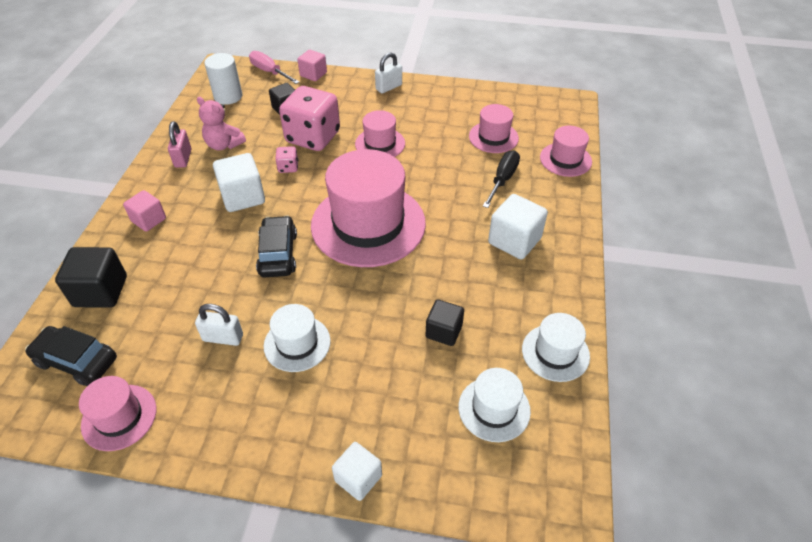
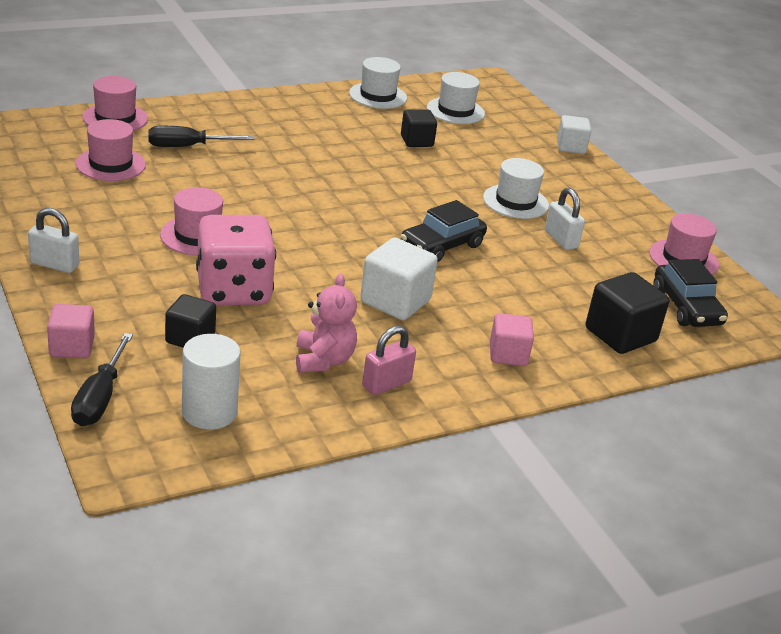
camera: 130 degrees left, 15 degrees down
pink screwdriver [249,51,299,84] -> black screwdriver [71,333,133,426]
pink dice [275,146,298,173] -> none
pink hat [311,149,426,267] -> none
white cube [488,194,548,259] -> none

